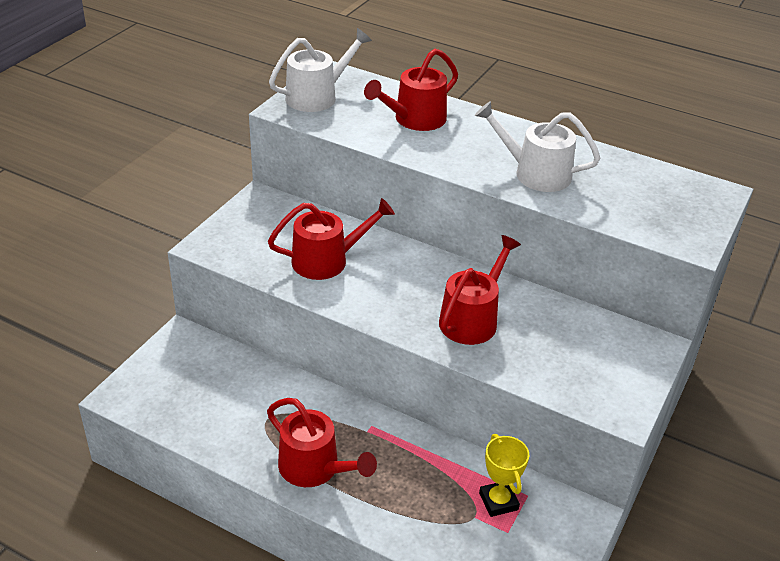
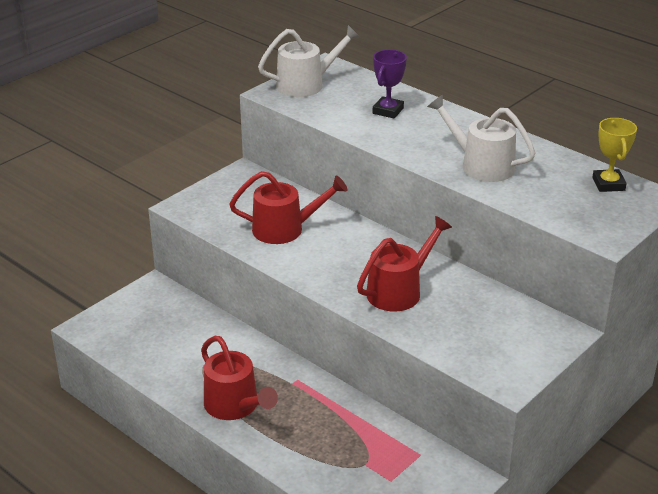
camera: 15 degrees right, 5 degrees down
red watering can [364,49,458,131] -> purple trophy [373,50,407,119]
yellow trophy [479,434,530,517] -> yellow trophy moved to [592,118,637,192]

